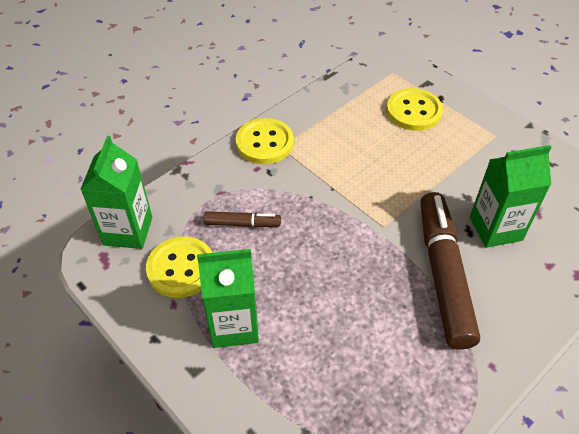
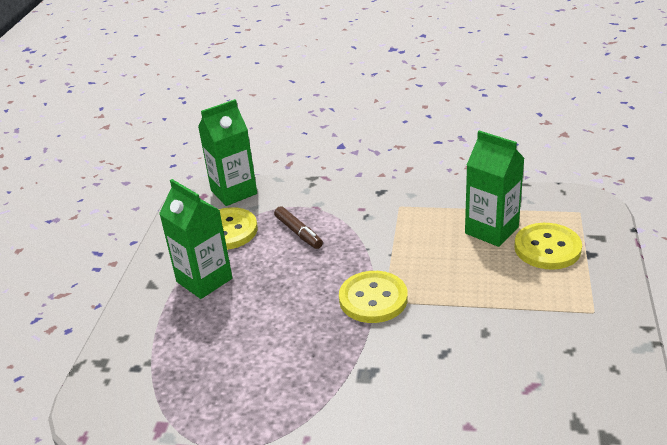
camera: 55 degrees right, 15 degrees down
yellow button [236,118,294,164] -> yellow button moved to [339,271,408,323]
brown marker [420,192,480,350] -> none
green carton [470,145,551,248] -> green carton moved to [465,130,525,247]

